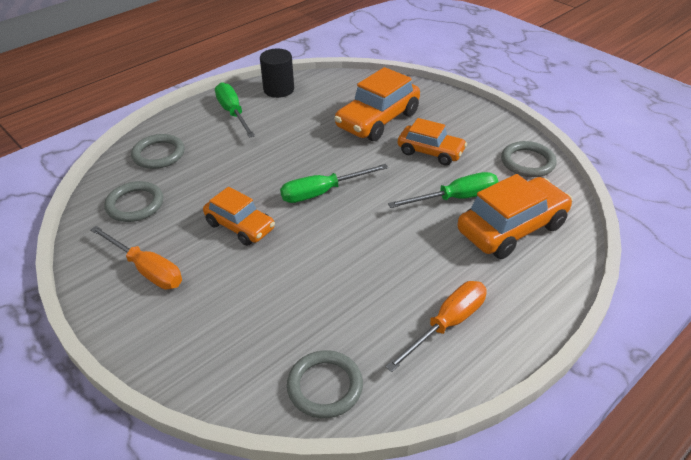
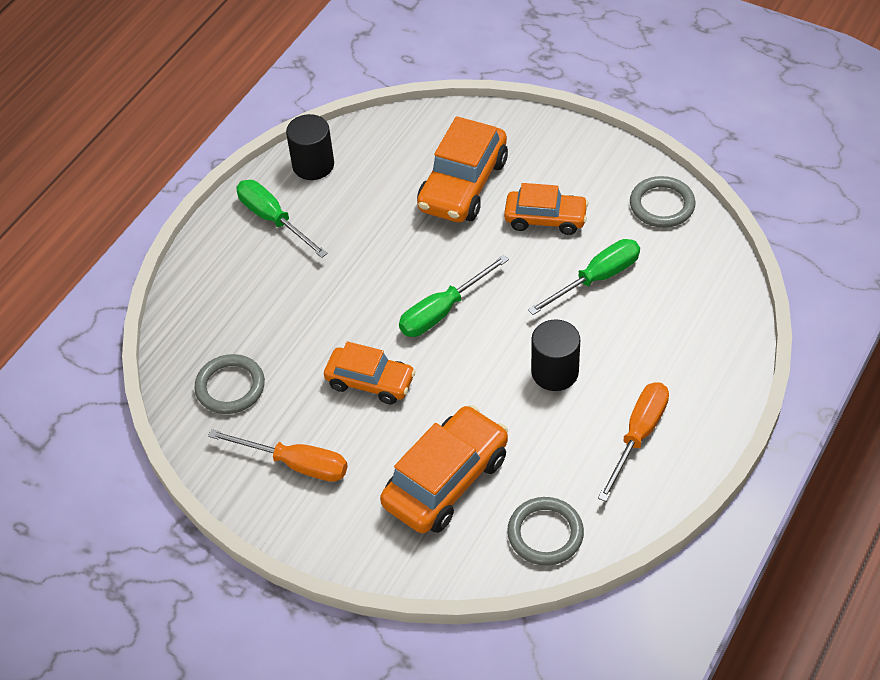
camera: 15 degrees left, 10 degrees up
grey ring [131,134,185,169] -> none
orange car [457,174,573,259] -> orange car moved to [380,405,508,533]
none -> black cylinder [531,319,580,391]

